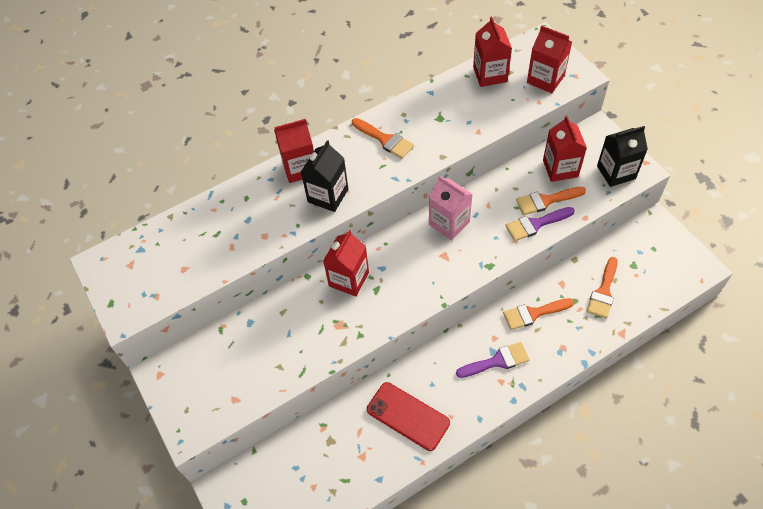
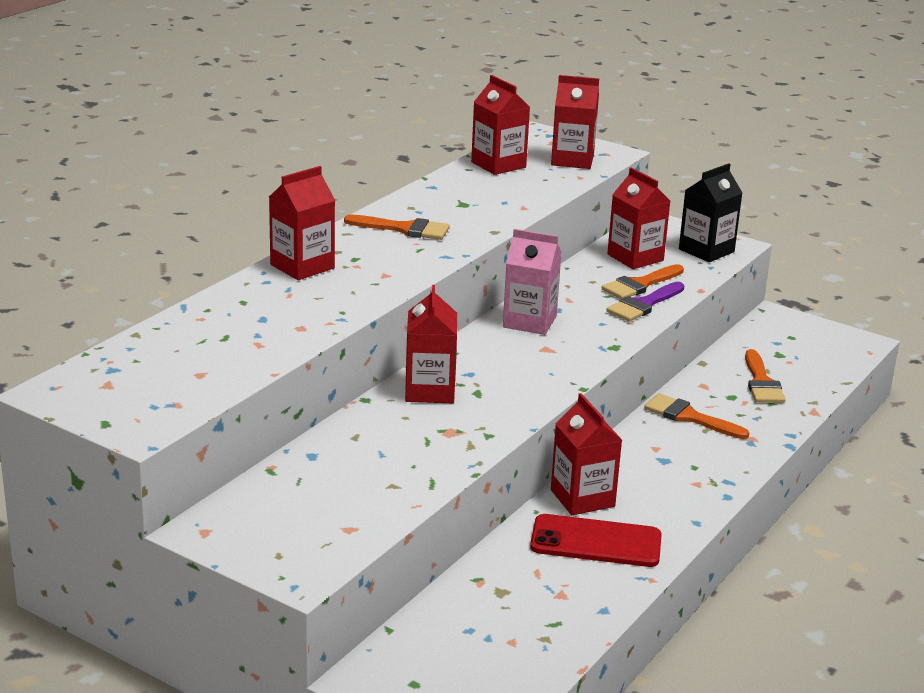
camera: 30 degrees left, 30 degrees down
black carton [301,140,348,212] -> none
purple brush [456,342,530,378] -> none
orange brush [503,298,574,330] -> orange brush turned 75 degrees clockwise [644,393,749,439]
none -> red carton [551,393,622,515]

